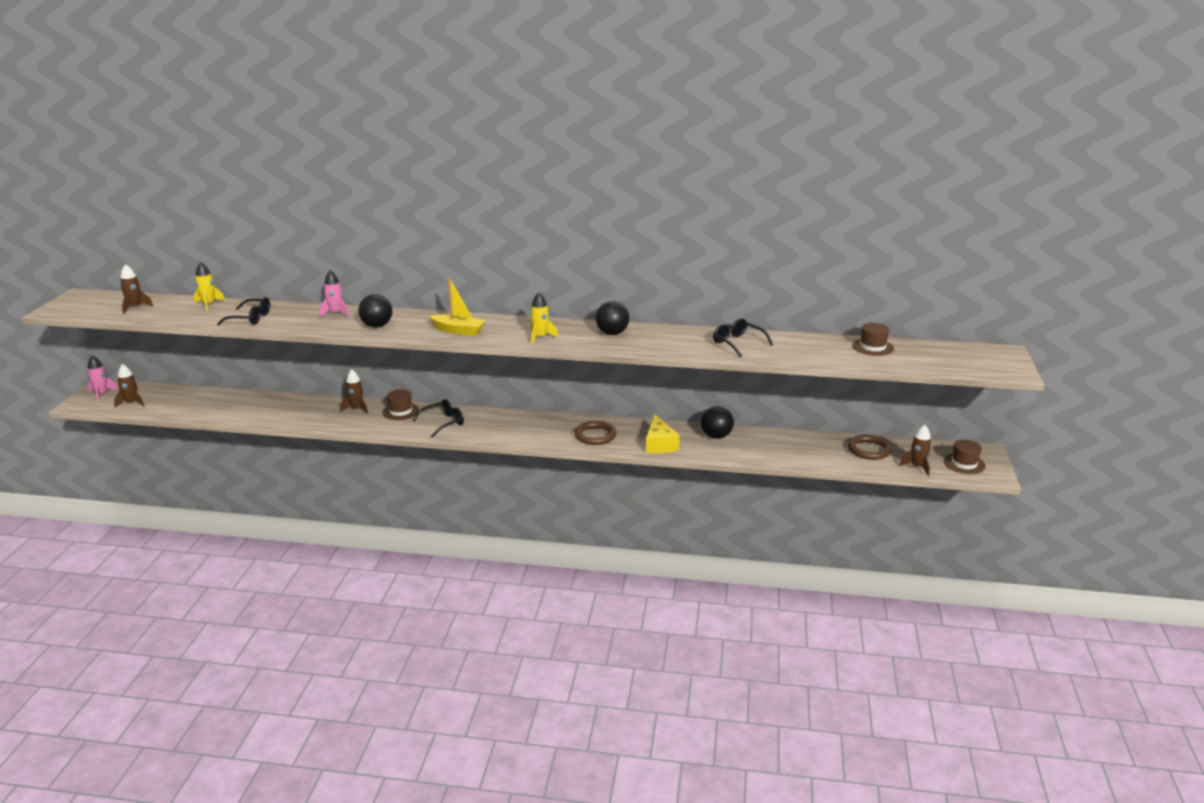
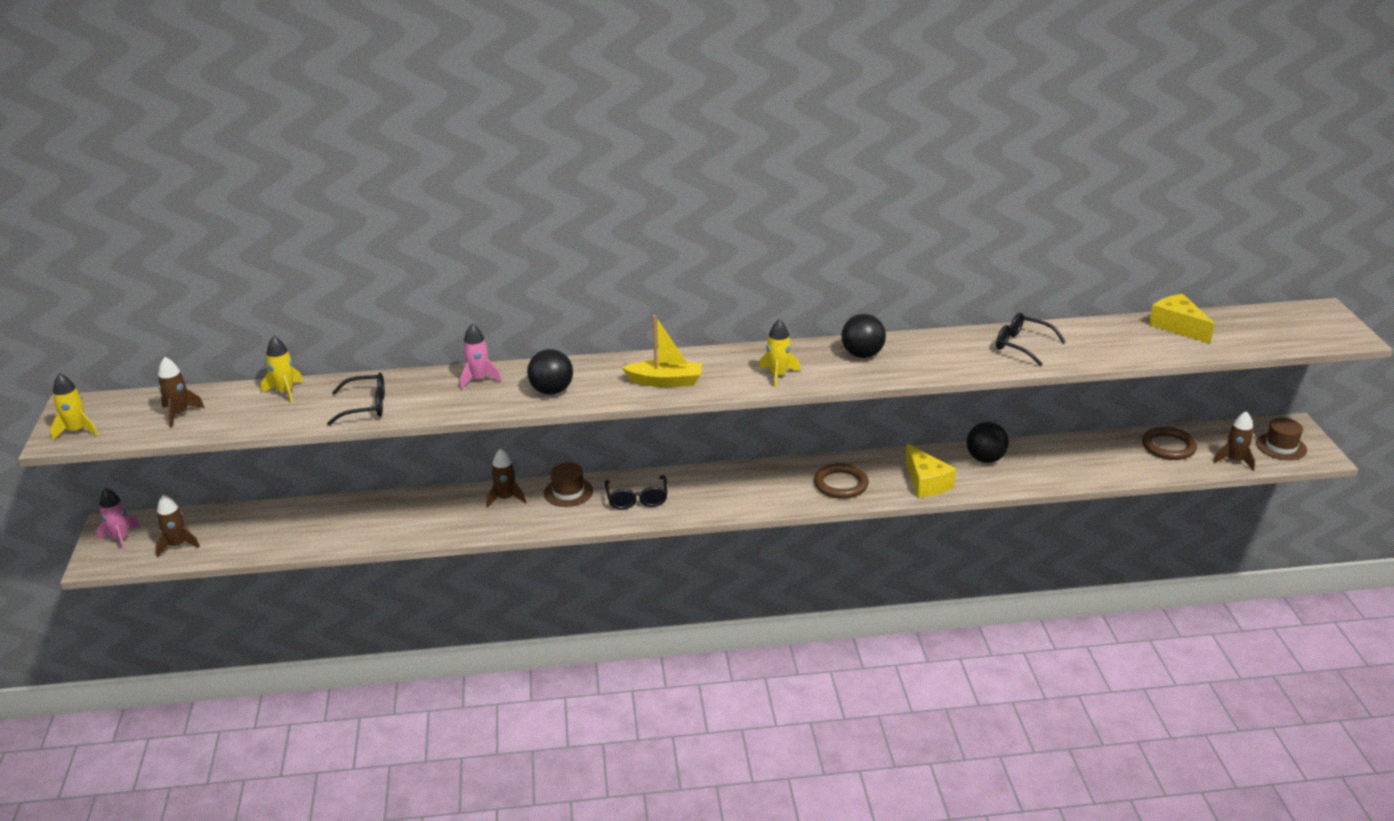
camera: 15 degrees left, 5 degrees up
black glasses [412,399,464,438] -> black glasses turned 135 degrees clockwise [605,475,668,510]
brown hat [852,323,894,356] -> yellow cheese [1149,294,1215,344]
none -> yellow rocket [50,373,98,441]

